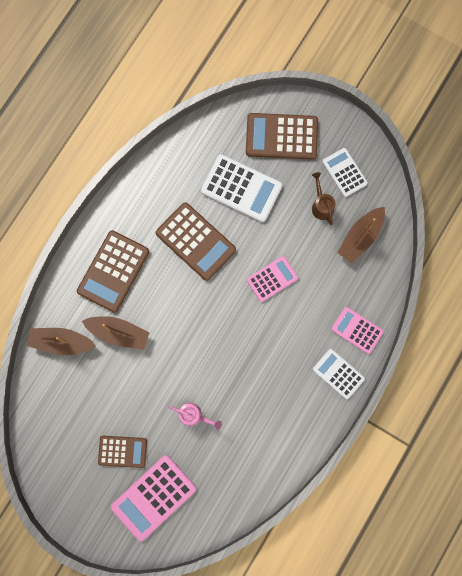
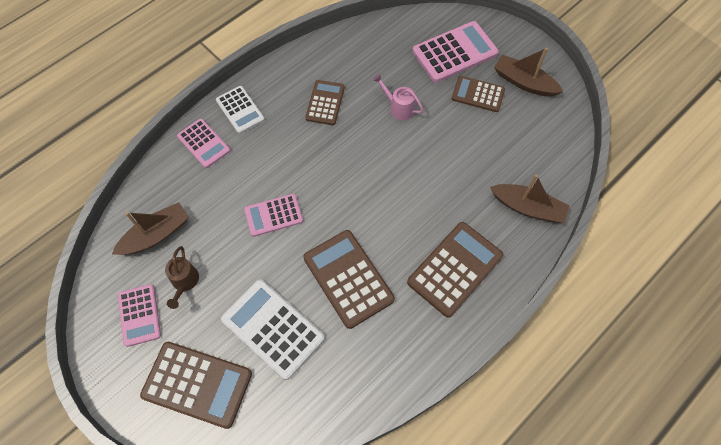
camera: 165 degrees left, 15 degrees down
brown boat [82,316,150,350] -> brown boat moved to [494,48,563,97]
white calculator [322,148,368,197] -> pink calculator [118,284,161,347]
none -> brown calculator [305,80,345,125]

